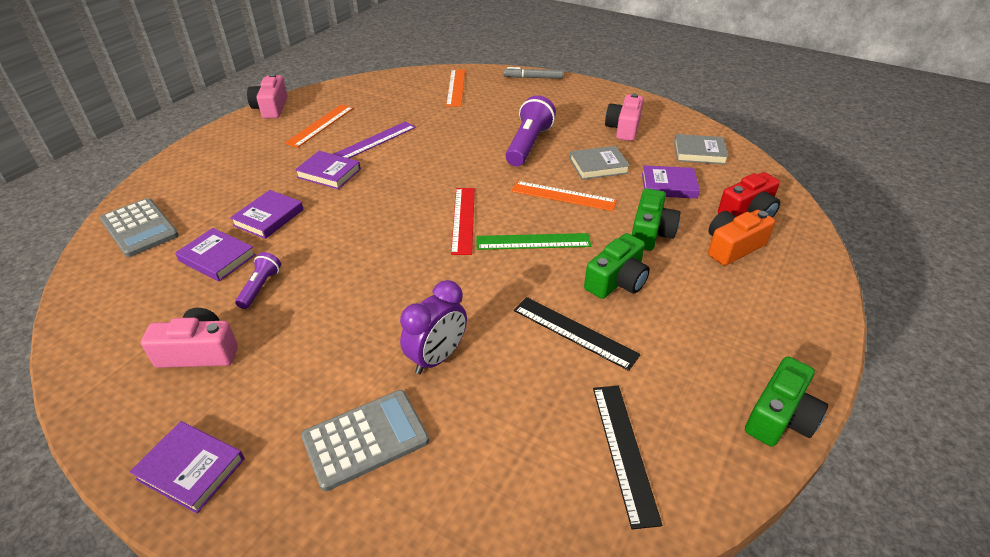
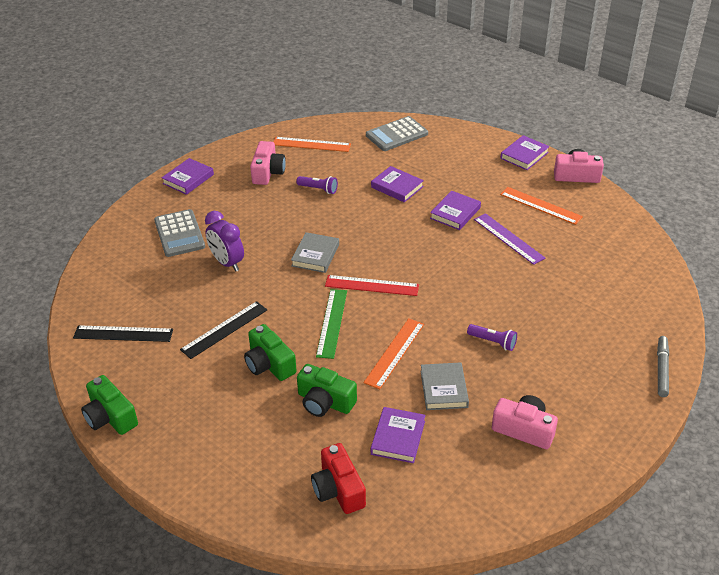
camera: 100 degrees right, 0 degrees up
purple book [175,228,256,281] -> purple book moved to [500,135,550,170]
orange ruler [446,70,465,107] -> orange ruler moved to [273,137,351,152]
purple flashlight [505,95,556,167] -> purple flashlight [467,324,517,351], size x0.53
grey book [674,134,729,164] -> grey book moved to [291,232,339,273]
orange camera [708,210,775,266] -> none

